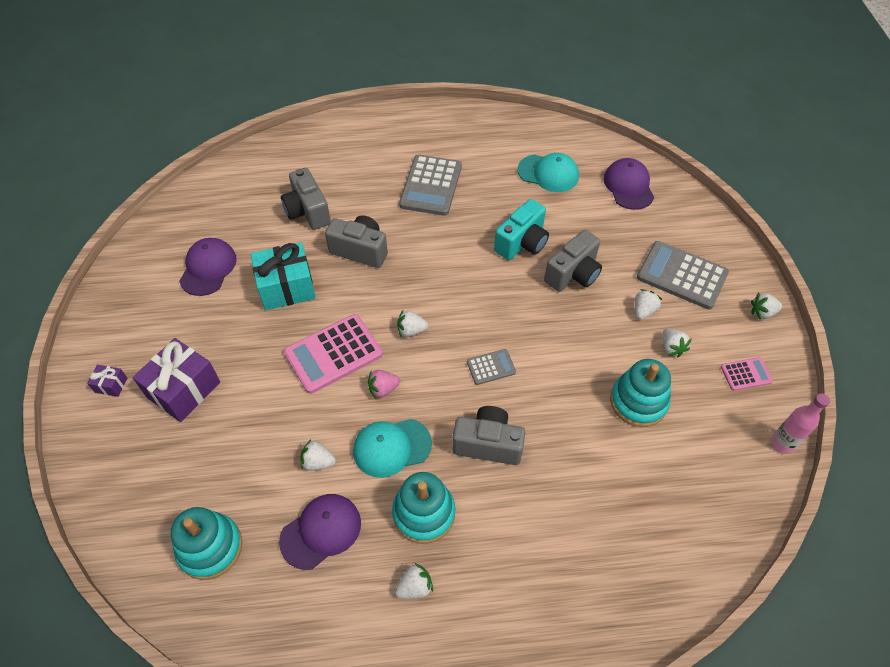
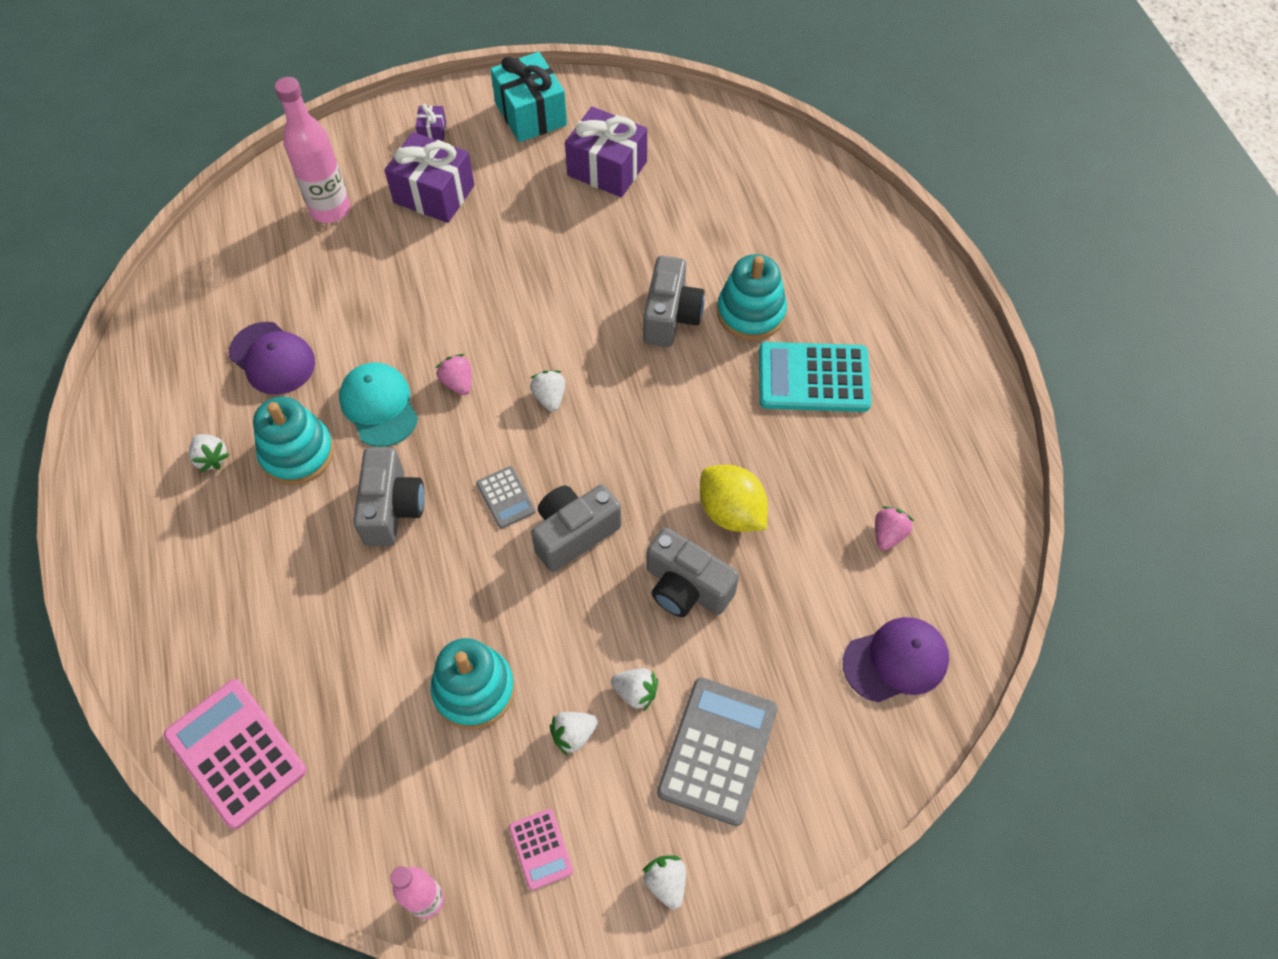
camera: 80 degrees right, 5 degrees up
turquoise stacking toy [171,507,242,580] -> turquoise stacking toy moved to [717,254,787,340]
purple cap [179,238,237,296] -> purple gift [565,106,647,198]
turquoise gift [251,242,316,310] -> turquoise gift moved to [490,52,567,142]
grey camera [281,168,331,230] -> grey camera moved to [531,484,621,572]
pink calculator [284,314,383,394] -> pink calculator moved to [164,679,307,830]
white strawberry [301,440,336,471] -> none
grey calculator [399,155,462,216] -> turquoise calculator [759,342,871,412]
turquoise camera [494,199,549,260] -> yellow lemon [700,465,768,532]
turquoise cap [517,153,579,192] -> pink strawberry [875,506,914,551]
none -> pink bottle [275,77,350,223]

